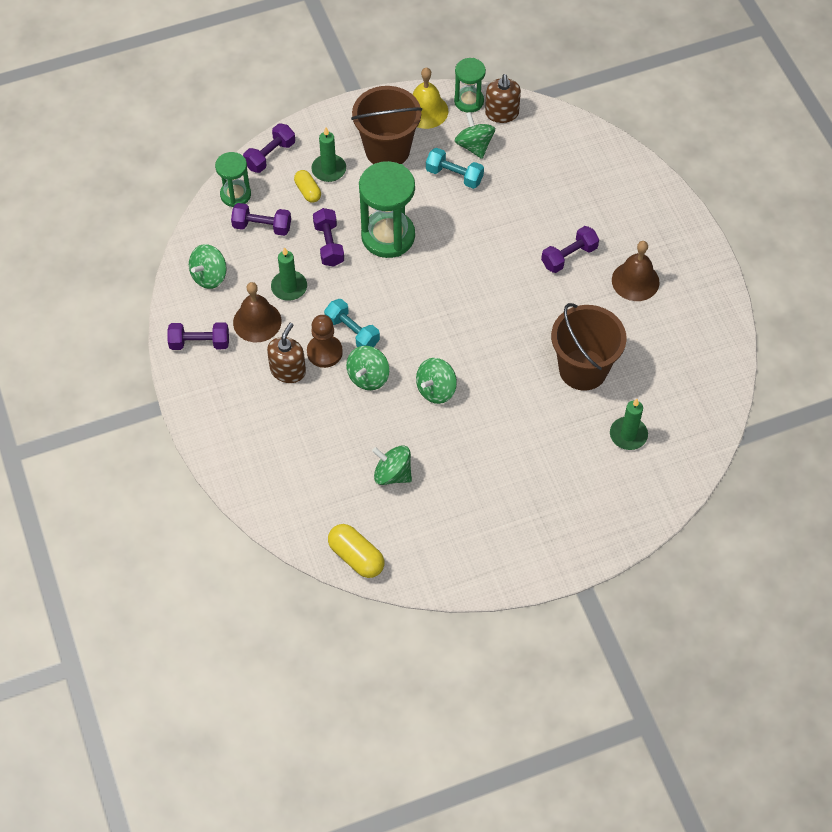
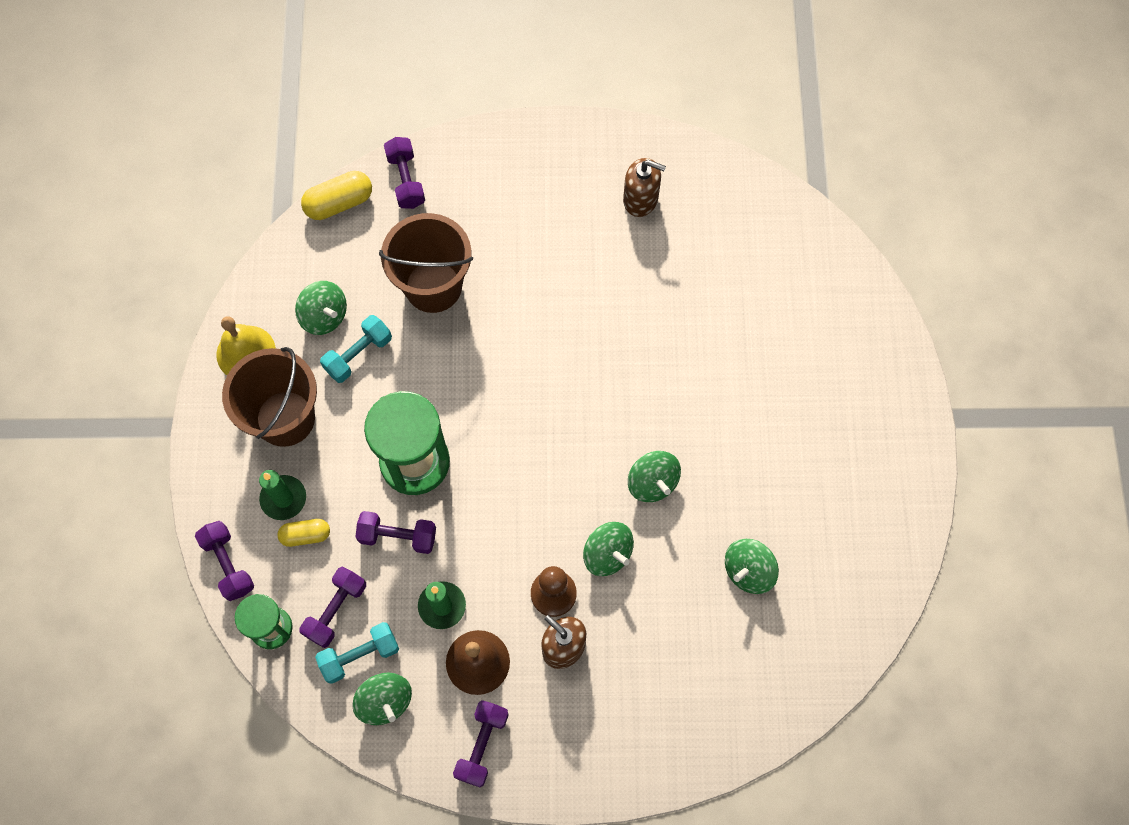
camera: 70 degrees left, 10 degrees up
turquoise dumbbell [324,299,380,347] -> turquoise dumbbell moved to [315,622,399,684]
yellow capsule [328,524,384,578] -> yellow capsule moved to [301,171,372,220]
green hourglass [454,58,486,113] -> none
green spinning top [455,112,495,159] -> green spinning top turned 135 degrees counterclockwise [295,281,347,335]
brown soap dispenser [485,74,521,123] -> brown soap dispenser moved to [623,158,666,217]
purple dumbbell [541,226,599,273] -> purple dumbbell moved to [384,137,425,209]
brown bucket [551,303,627,391] -> brown bucket moved to [379,213,473,313]
green candle [610,399,648,450] -> none
brown bell [612,241,659,301] -> none

